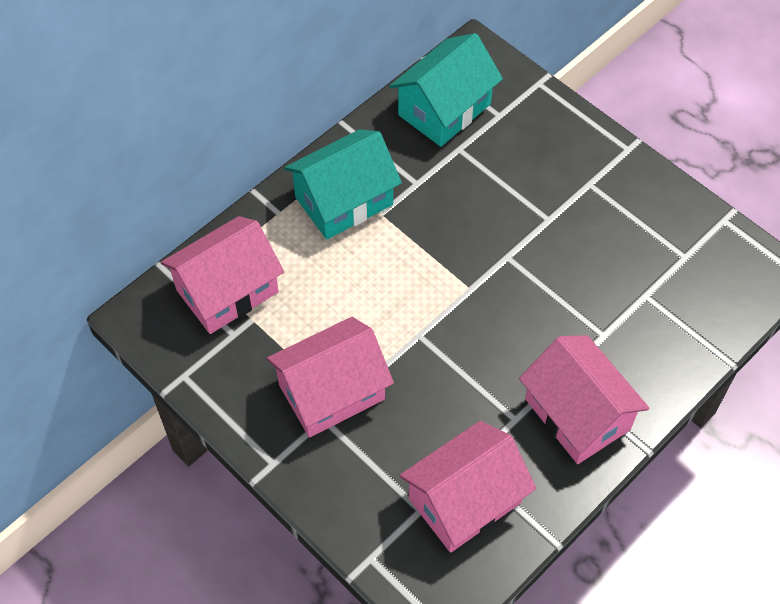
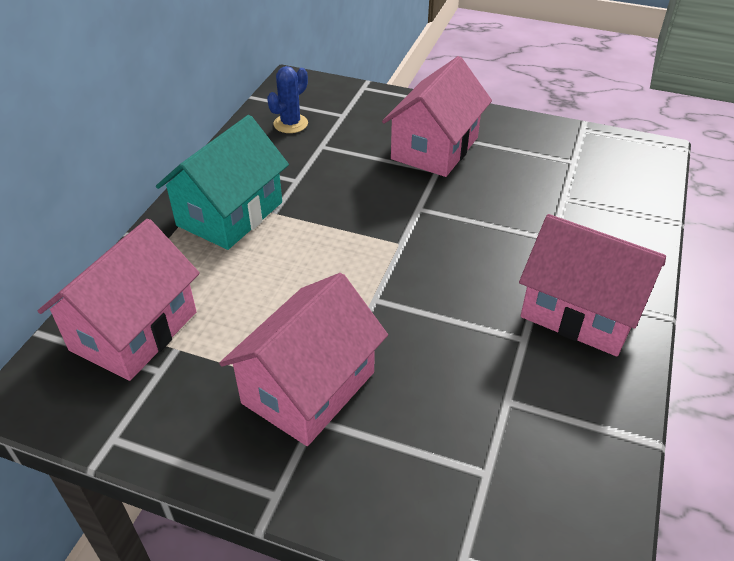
camera: 25 degrees left, 15 degrees down
turquoise house [389,33,503,147] -> blue cactus [267,66,308,133]
pink house [399,421,536,553] -> pink house moved to [382,56,492,177]

